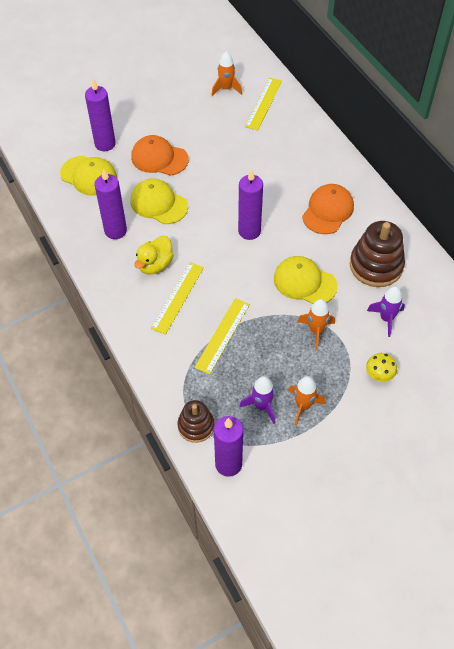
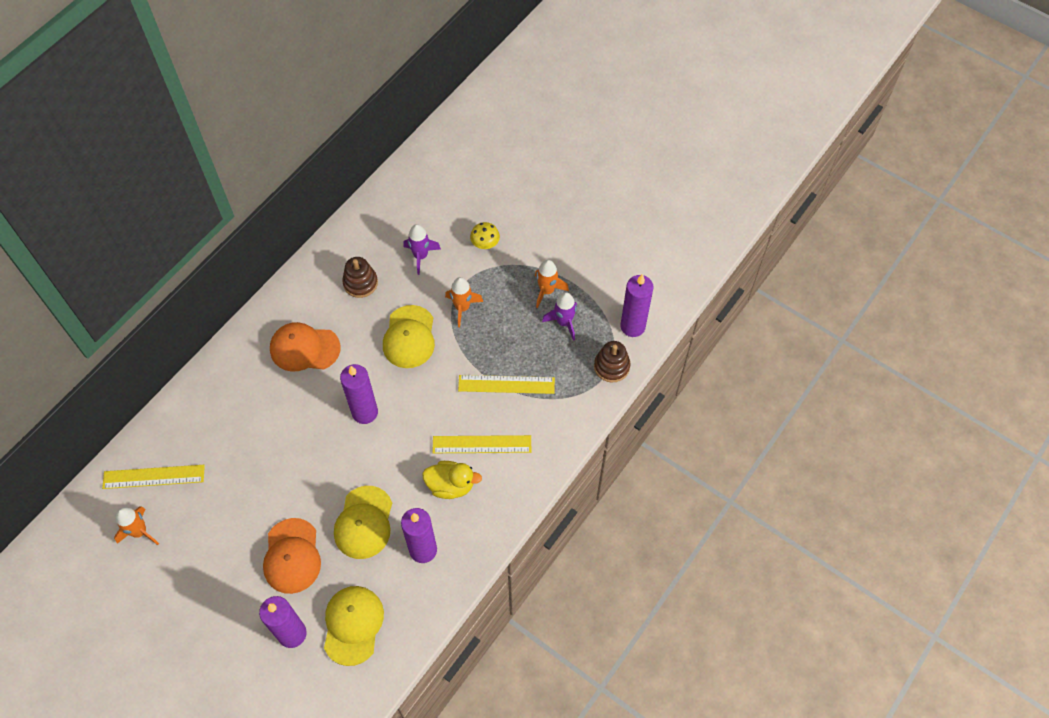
camera: 115 degrees left, 5 degrees up
brown stacking toy [350,221,405,287] -> brown stacking toy [342,257,378,298], size x0.61

